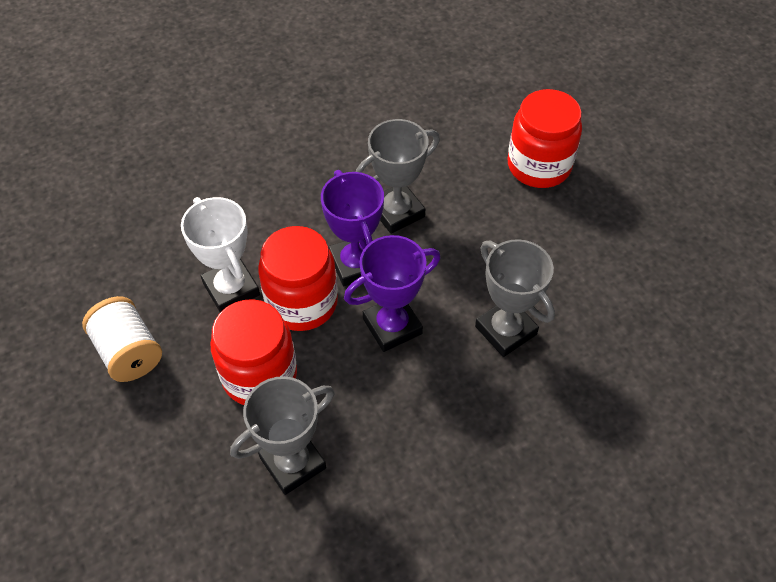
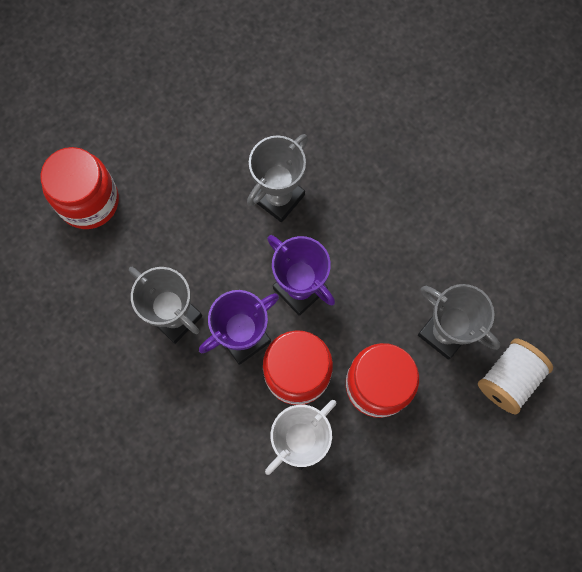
camera: 105 degrees left, 20 degrees up
white spool [82,296,162,382] -> white spool moved to [478,339,553,415]

